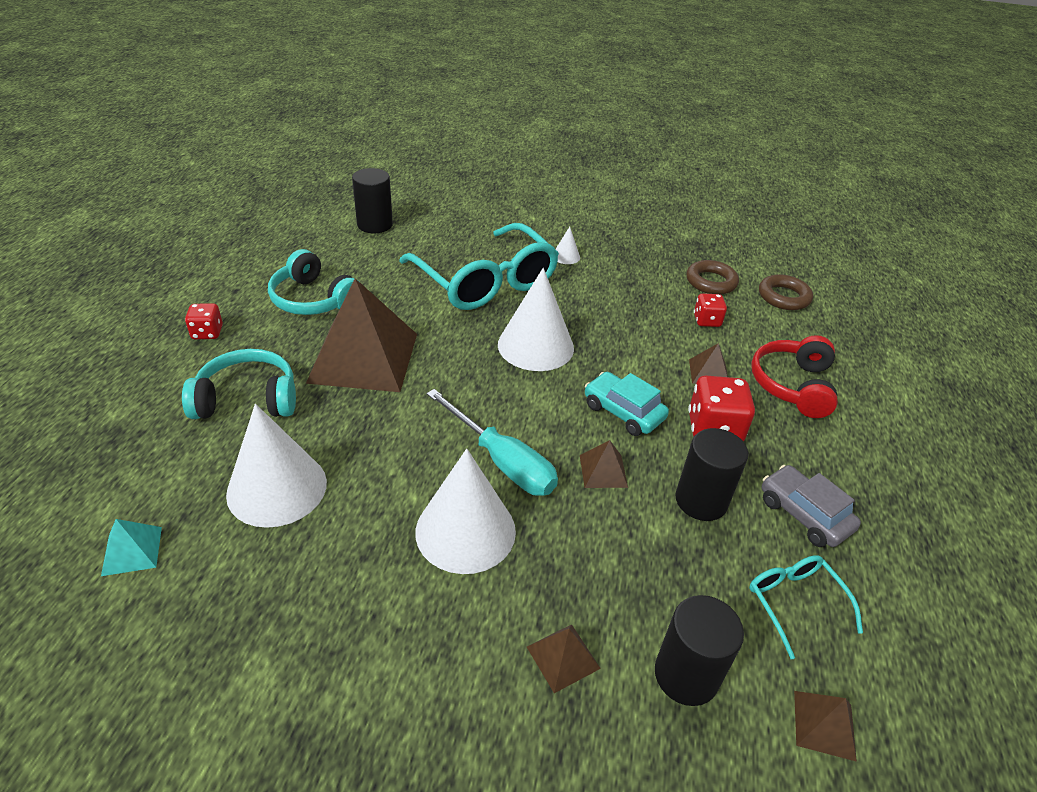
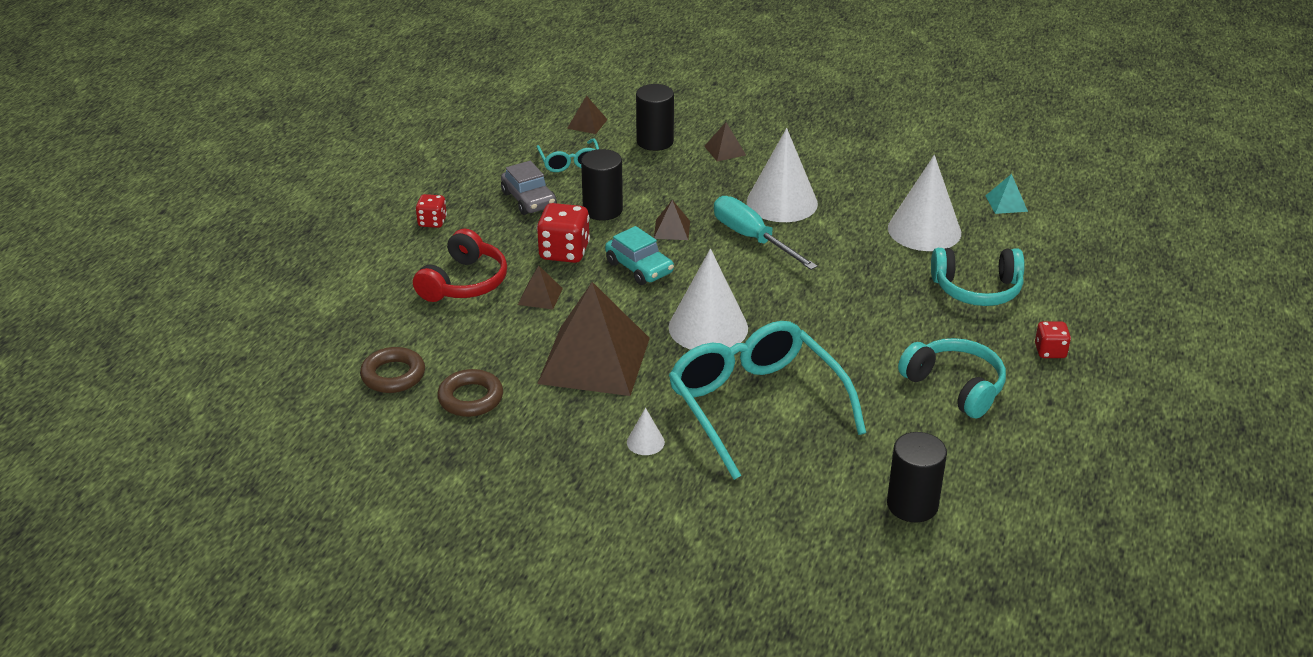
camera: 170 degrees left, 5 degrees down
brown pyramid [306,278,417,392] -> brown pyramid moved to [537,282,650,396]
red dice [694,293,727,327] -> red dice moved to [415,194,447,228]

